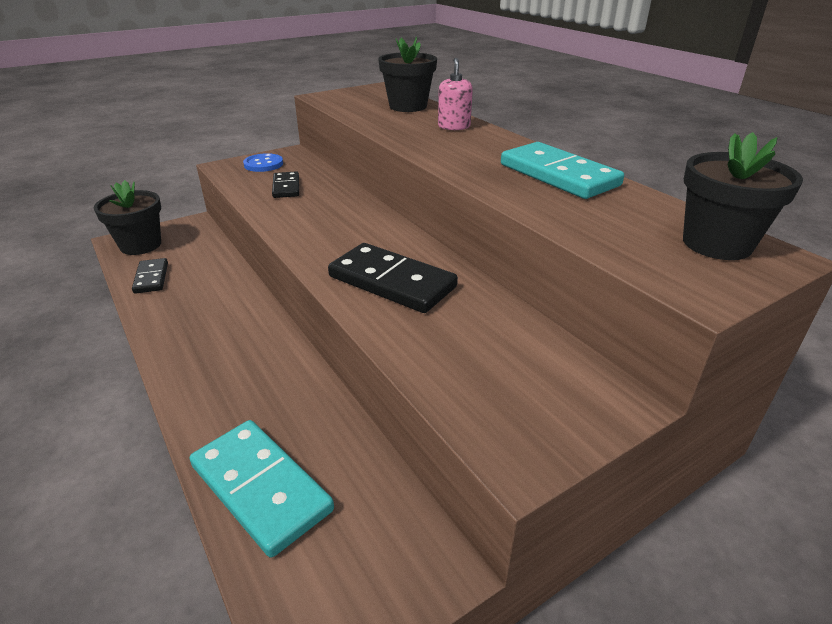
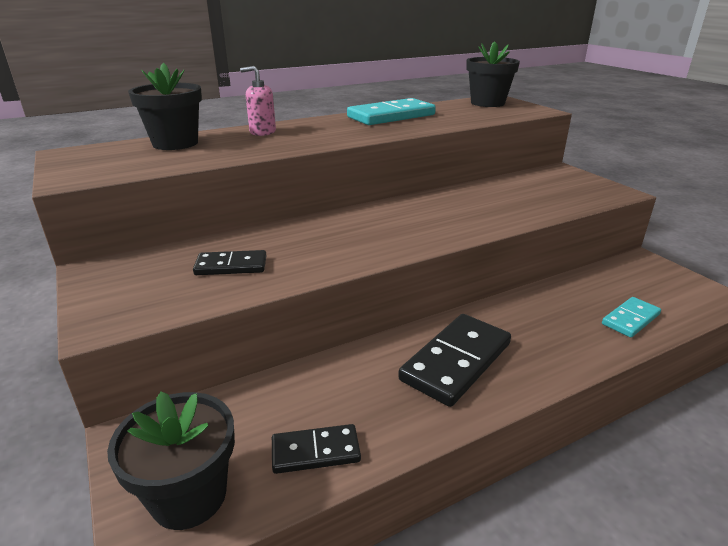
camera: 85 degrees left, 5 degrees down
turquoise domino [190,420,334,558] -> turquoise domino [602,297,661,337], size x0.58
blue button [243,153,283,172] -> none
black domino [328,243,458,313] -> black domino moved to [398,314,511,407]

